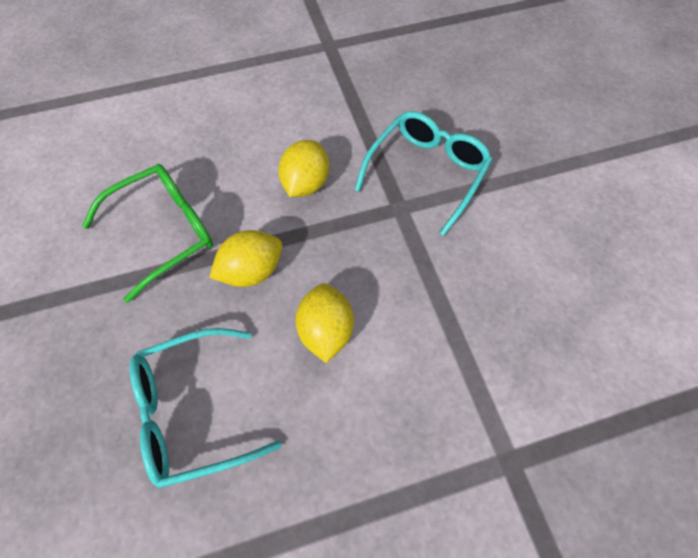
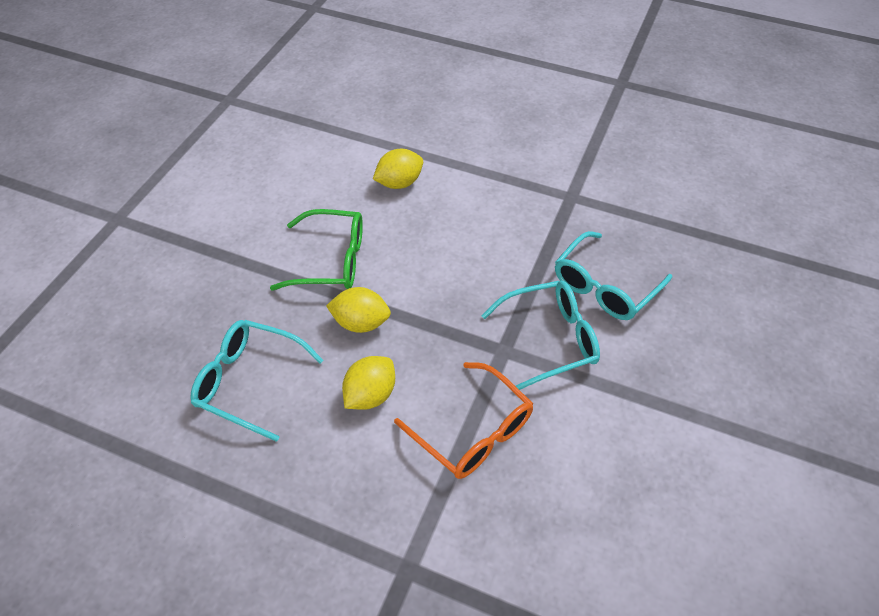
camera: 40 degrees right, 10 degrees down
yellow lemon [278,140,329,197] -> yellow lemon moved to [373,149,423,189]
none -> orange glasses [394,362,534,479]
none -> turquoise glasses [555,231,672,320]

